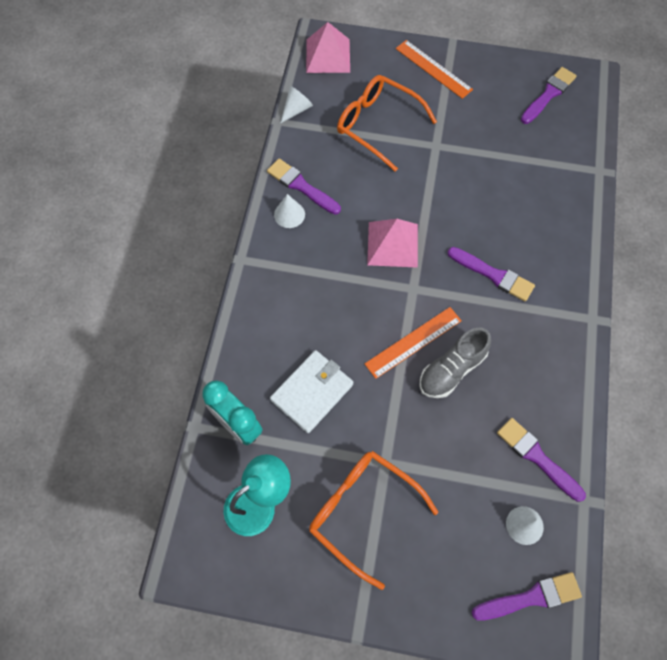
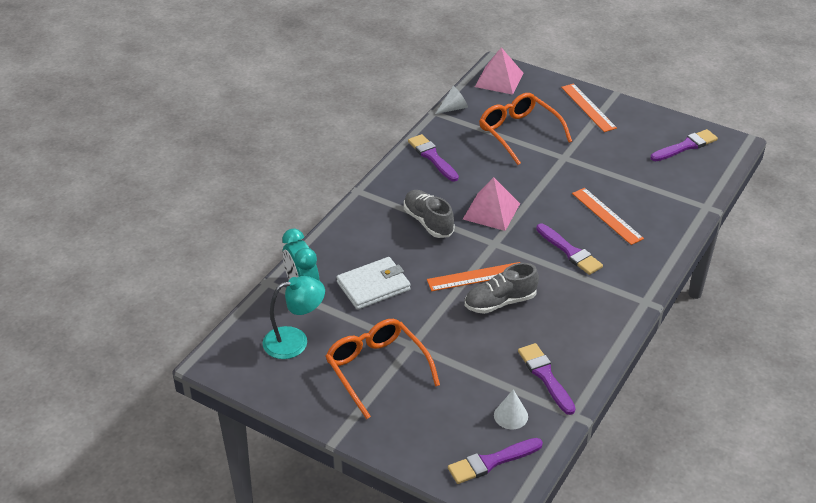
camera: 20 degrees right, 25 degrees down
white cone [274,194,305,228] -> none
purple brush [471,572,582,620] -> purple brush turned 150 degrees clockwise [448,438,543,484]
none -> grey shoe [404,190,454,238]
none -> orange ruler [572,188,644,245]

